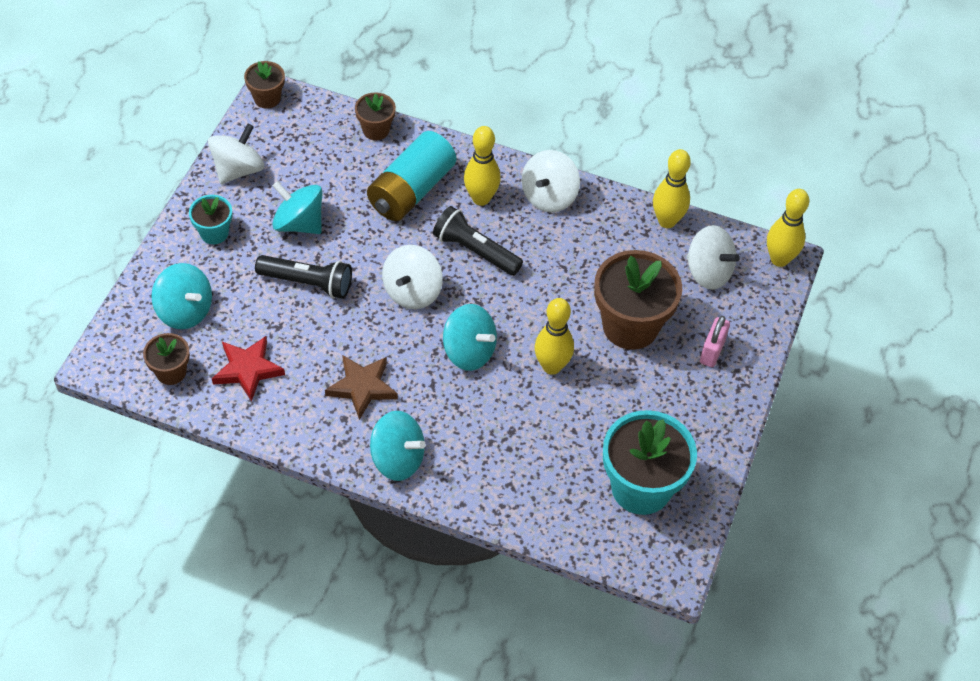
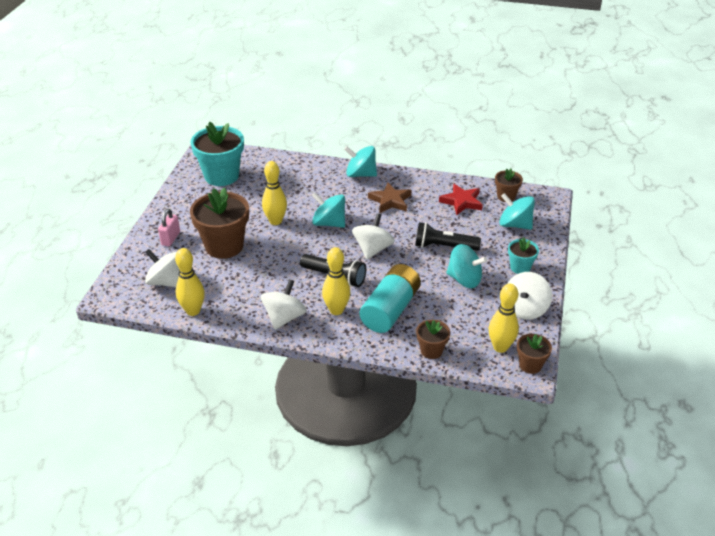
camera: 175 degrees right, 15 degrees down
yellow bowling pin [767,189,809,267] -> yellow bowling pin moved to [489,284,519,353]

